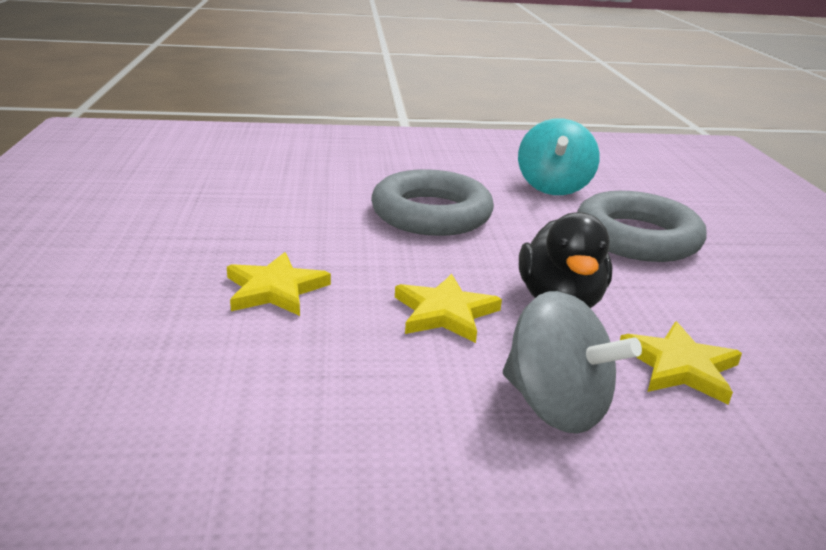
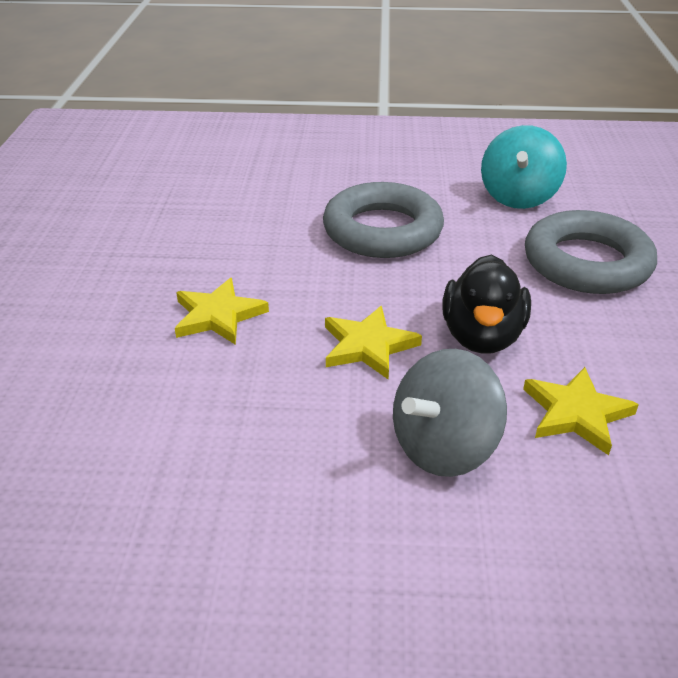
camera: 10 degrees right, 10 degrees up
grey spinning top [503,291,642,434] -> grey spinning top turned 90 degrees clockwise [393,349,507,477]

